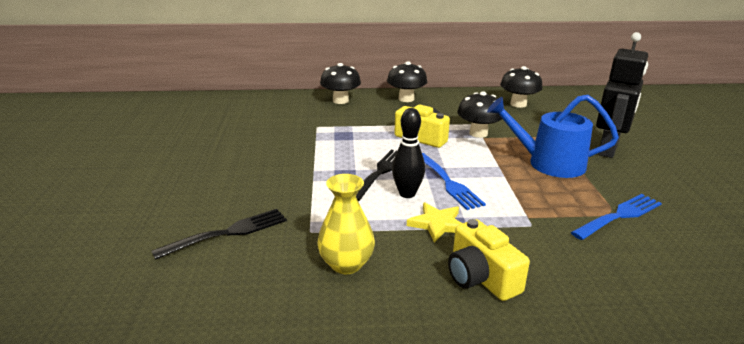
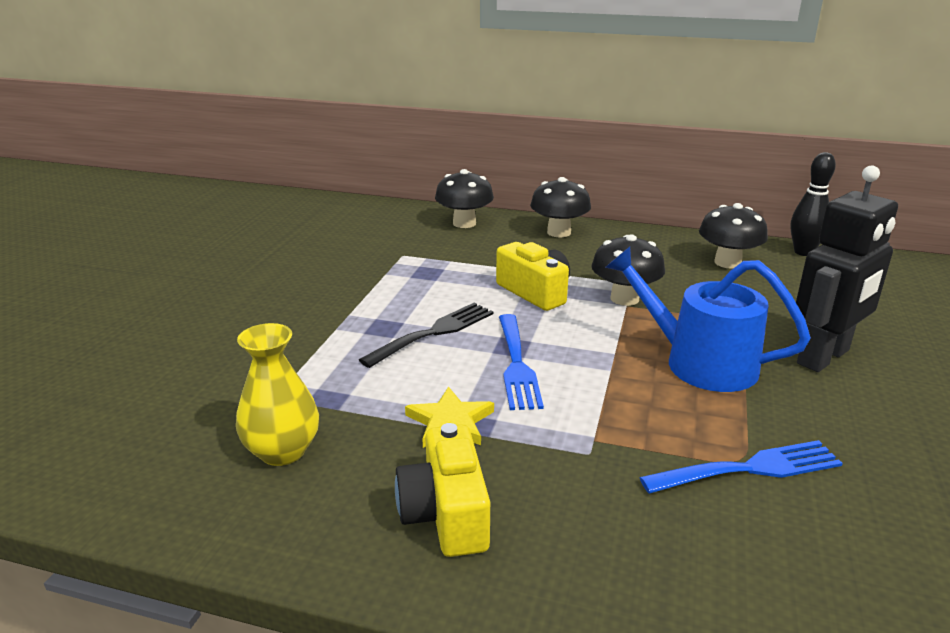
camera: 20 degrees right, 0 degrees up
black fork [152,209,287,260] -> none
black bowling pin [392,108,425,198] -> black bowling pin moved to [790,152,836,256]

